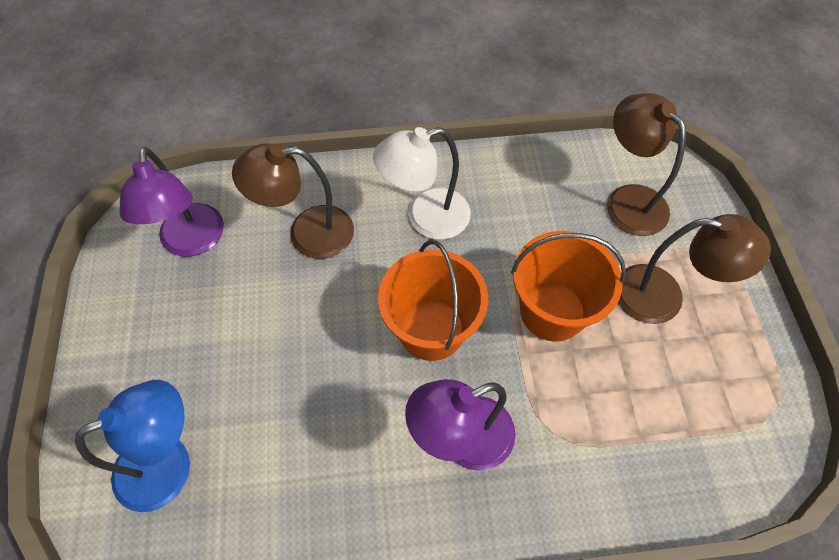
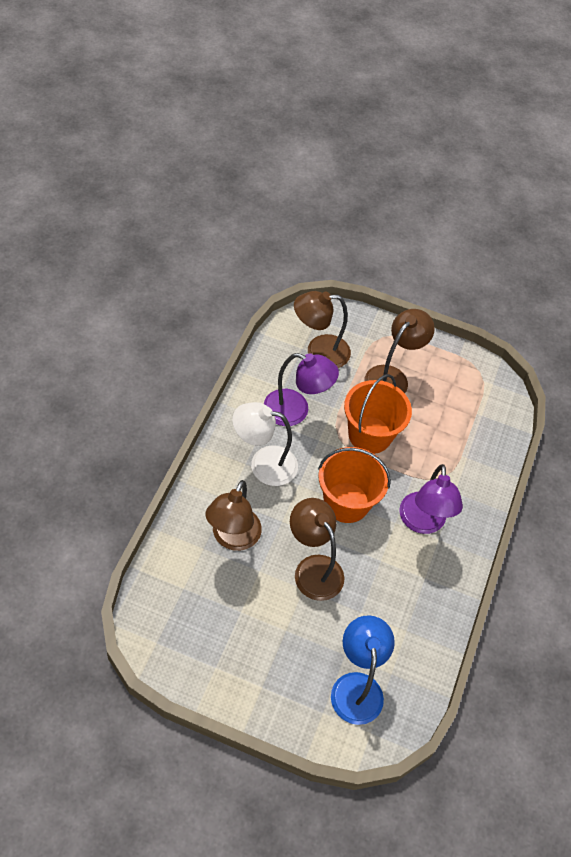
camera: 70 degrees left, 5 degrees down
purple lamp [119,147,224,257] -> purple lamp moved to [264,353,339,426]
white lamp [373,127,471,240] -> white lamp turned 90 degrees clockwise [232,402,298,486]
none -> brown lamp [290,498,344,601]

